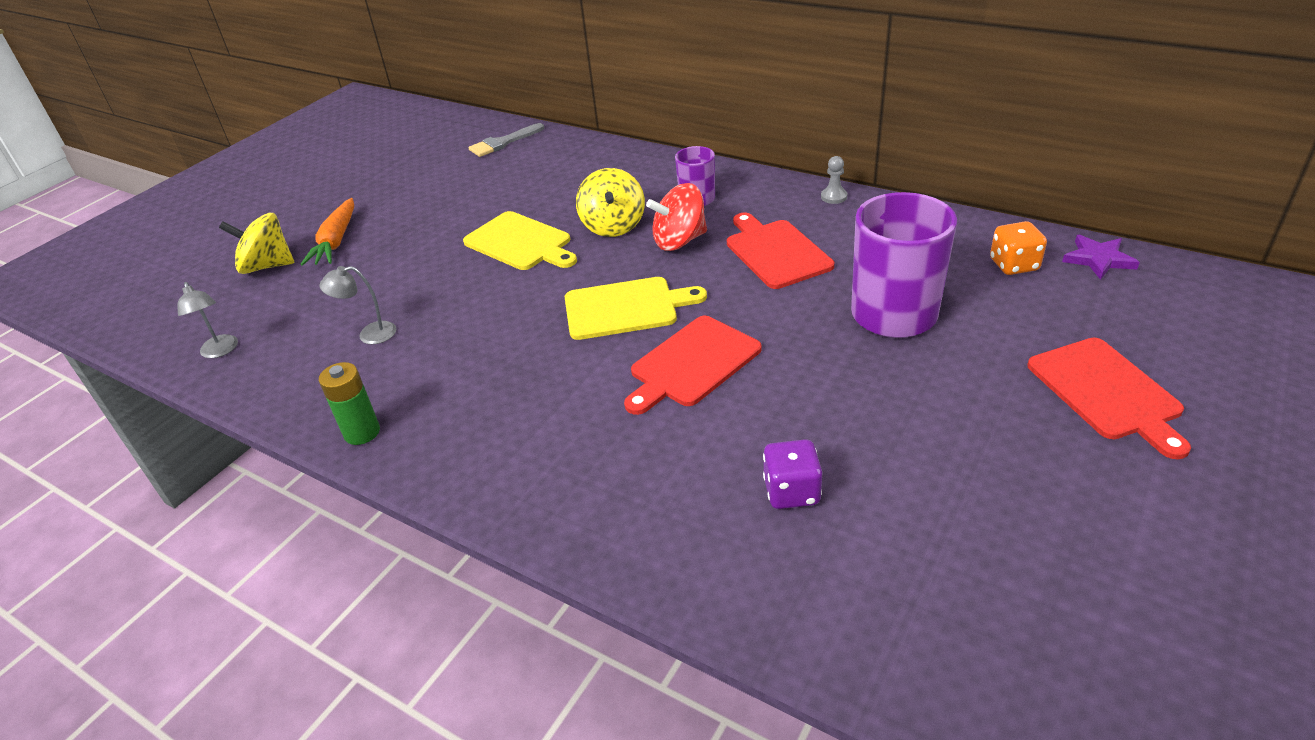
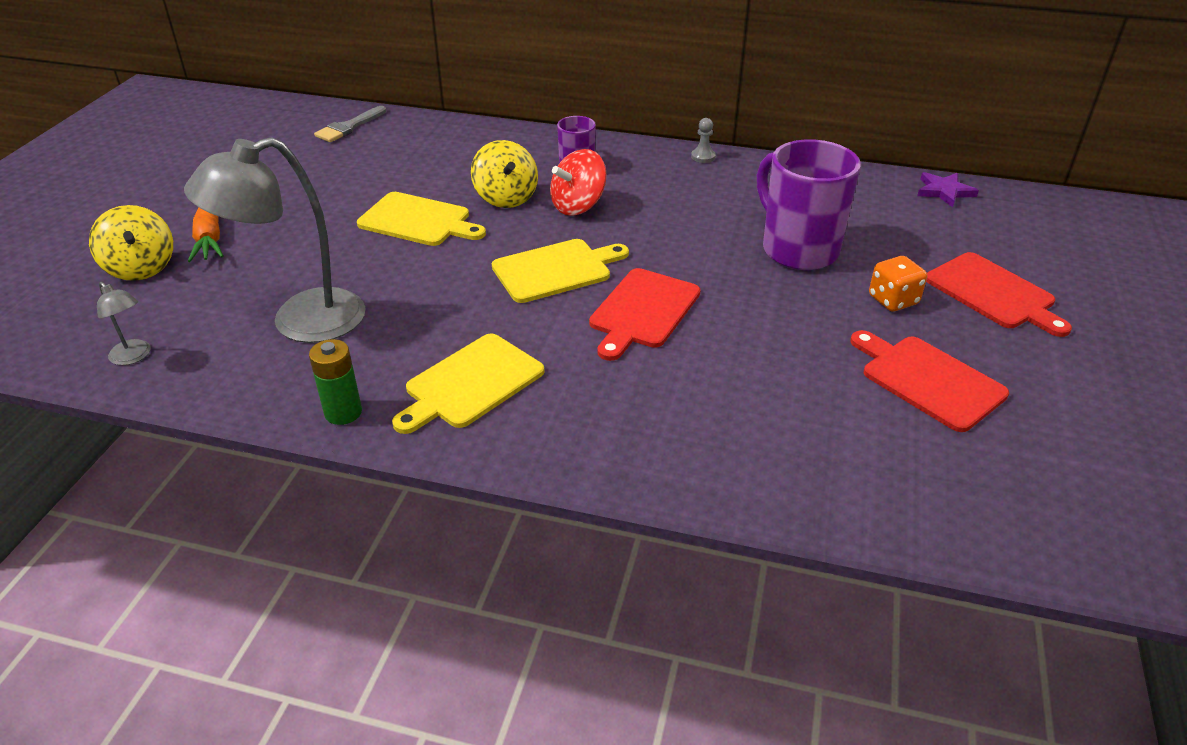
camera: 20 degrees left, 0 degrees up
yellow spinning top [219,213,294,274] -> yellow spinning top turned 105 degrees counterclockwise [89,205,173,281]
grey lamp [320,266,396,344] -> grey lamp [184,137,366,343], size x2.33
red cutting board [727,213,834,289] -> red cutting board moved to [850,330,1009,432]
purple dice [763,439,823,509] -> none
orange dice [990,221,1047,275] -> orange dice moved to [869,256,927,311]
none -> yellow cutting board [392,334,545,434]

